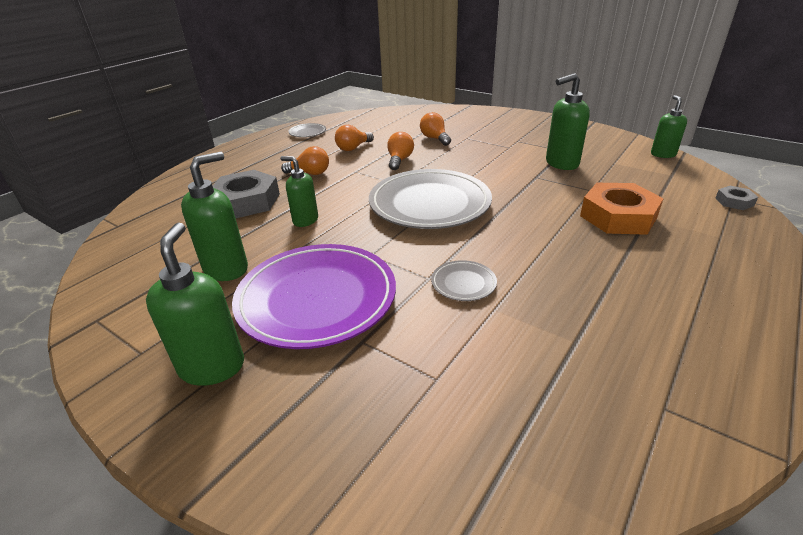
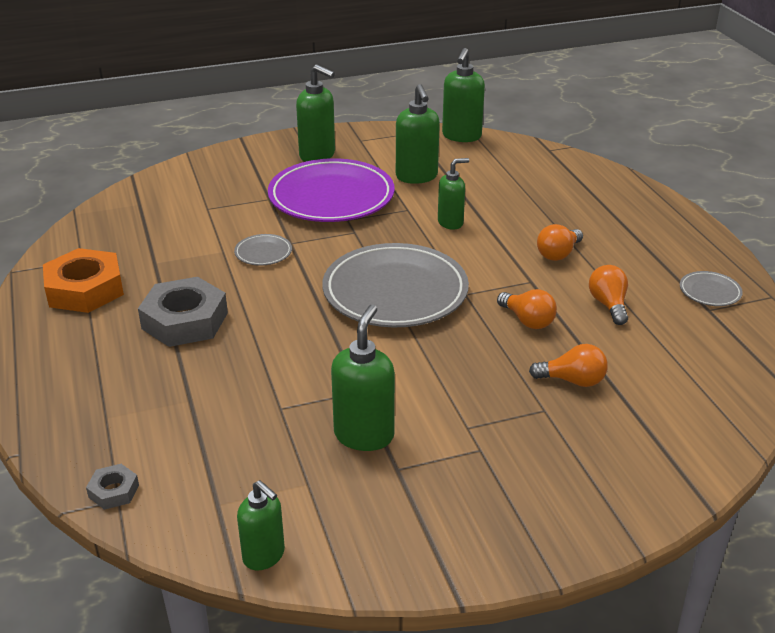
camera: 125 degrees right, 0 degrees up
grey nut [212,170,280,218] -> grey nut moved to [138,277,228,347]
orange nut [580,183,664,235] -> orange nut moved to [43,248,124,313]
none -> green soap dispenser [442,48,485,142]

